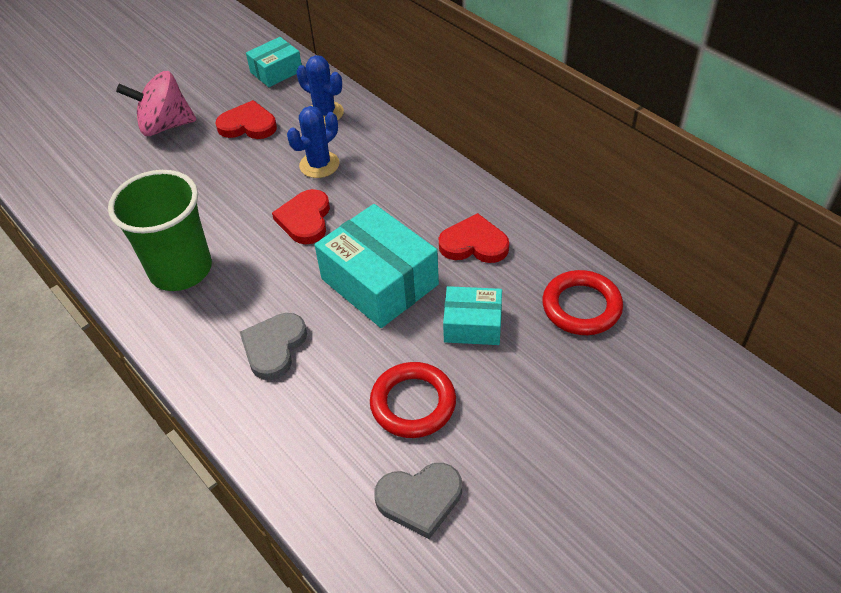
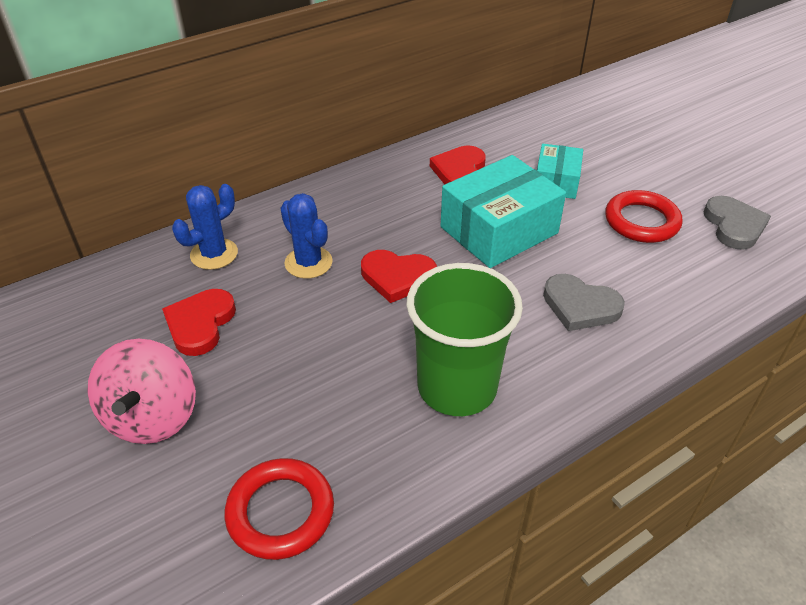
camera: 85 degrees left, 5 degrees down
turquoise box [246,37,302,87] -> none
red ring [542,270,623,335] -> red ring moved to [225,458,334,560]

